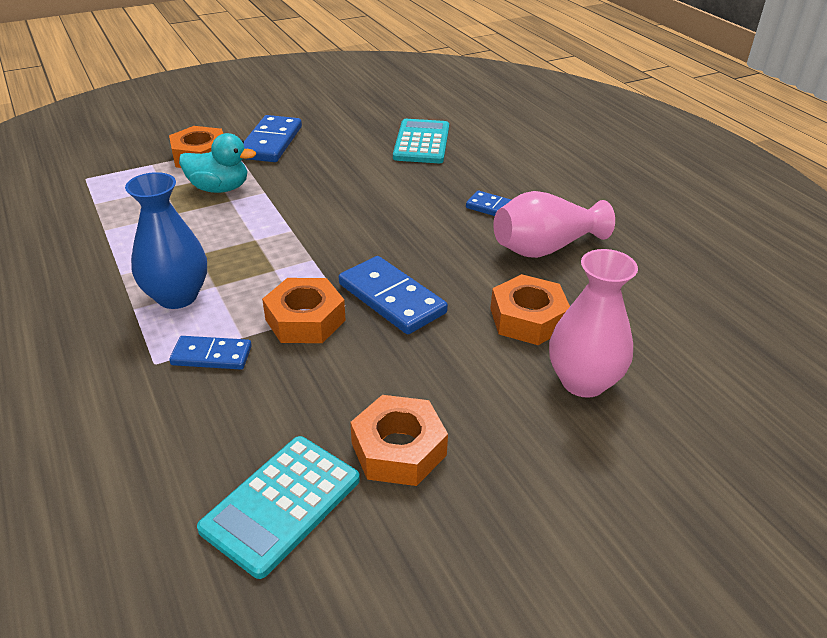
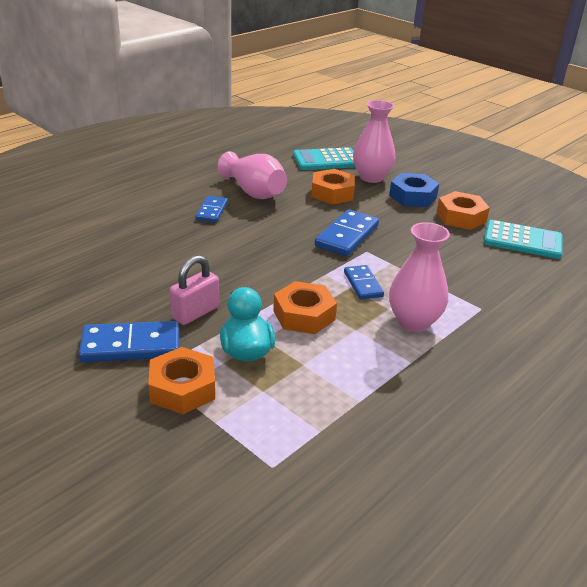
camera: 110 degrees left, 5 degrees down
blue vase [125,172,207,309] -> pink vase [389,222,450,332]
blue domino [169,336,252,370] -> blue domino moved to [344,265,384,299]
orange nut [262,278,345,343] -> orange nut moved to [273,281,337,334]
turquoise calculator [393,119,449,163] -> turquoise calculator moved to [293,147,355,170]
none -> pink padlock [170,255,219,325]
none -> blue nut [389,173,439,207]

